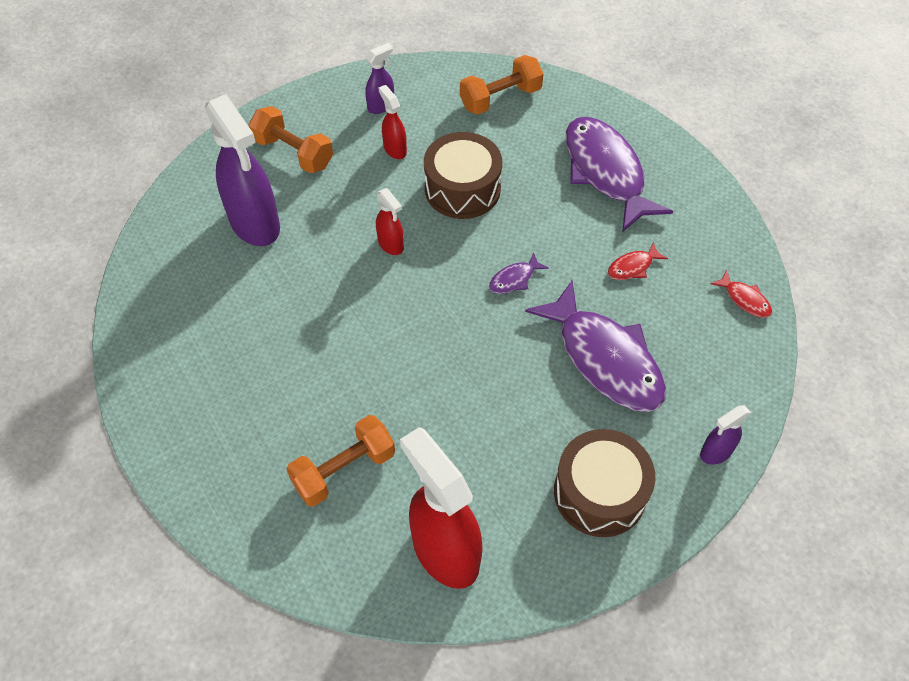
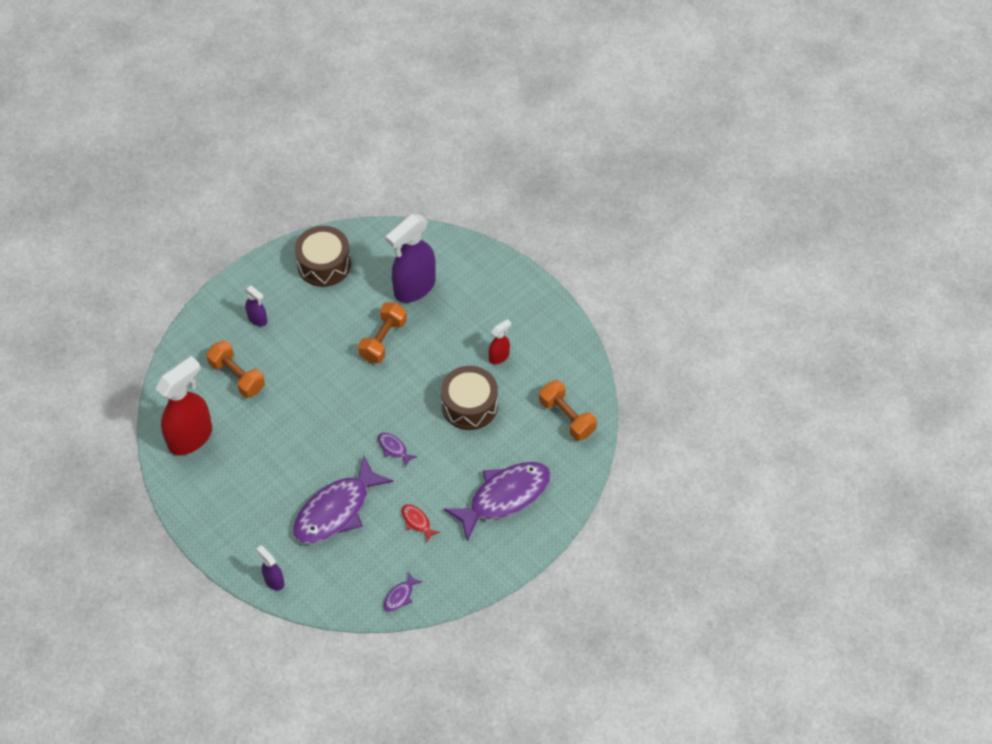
camera: 80 degrees right, 0 degrees up
orange dumbbell [248,106,333,173] -> orange dumbbell moved to [358,302,407,363]
purple spray bottle [365,43,394,114] -> purple spray bottle moved to [245,285,267,327]
red spray bottle [376,188,404,255] -> none
brown drum [554,429,655,537] -> brown drum moved to [295,226,351,287]
red fish [711,270,772,318] -> purple fish [383,572,423,612]

